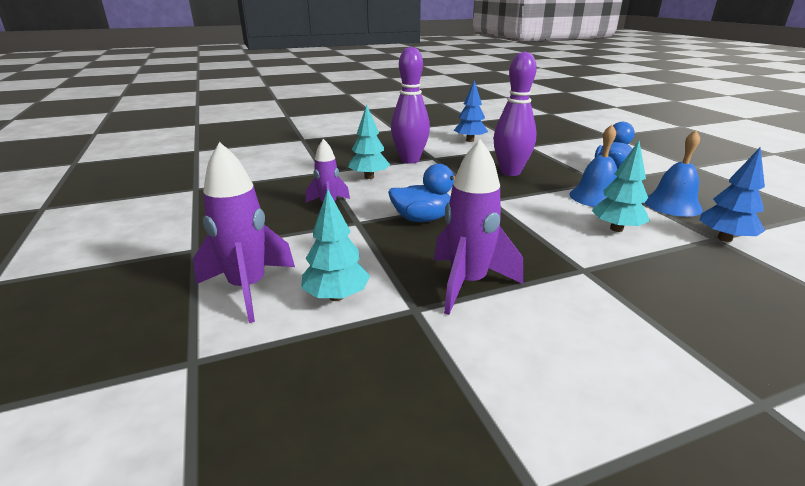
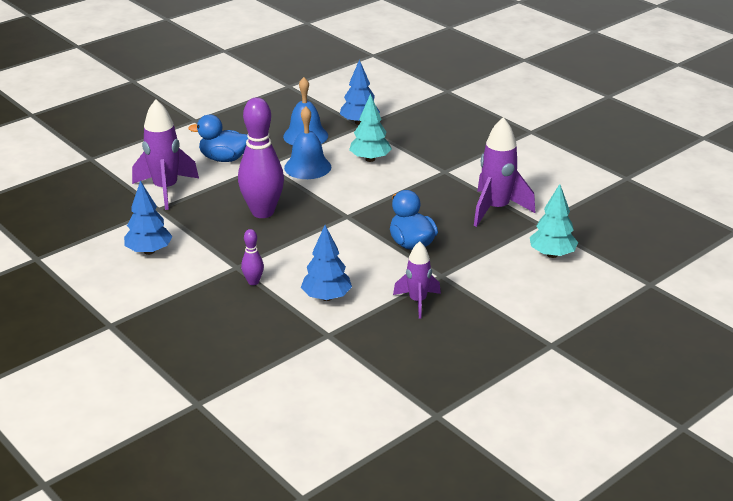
camera: 110 degrees left, 5 degrees up
purple rocket [193,142,295,323] -> purple rocket moved to [132,99,199,210]
turquoise tree [348,105,390,179] -> blue tree [301,225,352,301]
purple bowling pin [391,47,430,164] -> purple bowling pin [241,229,264,285], size x0.45

